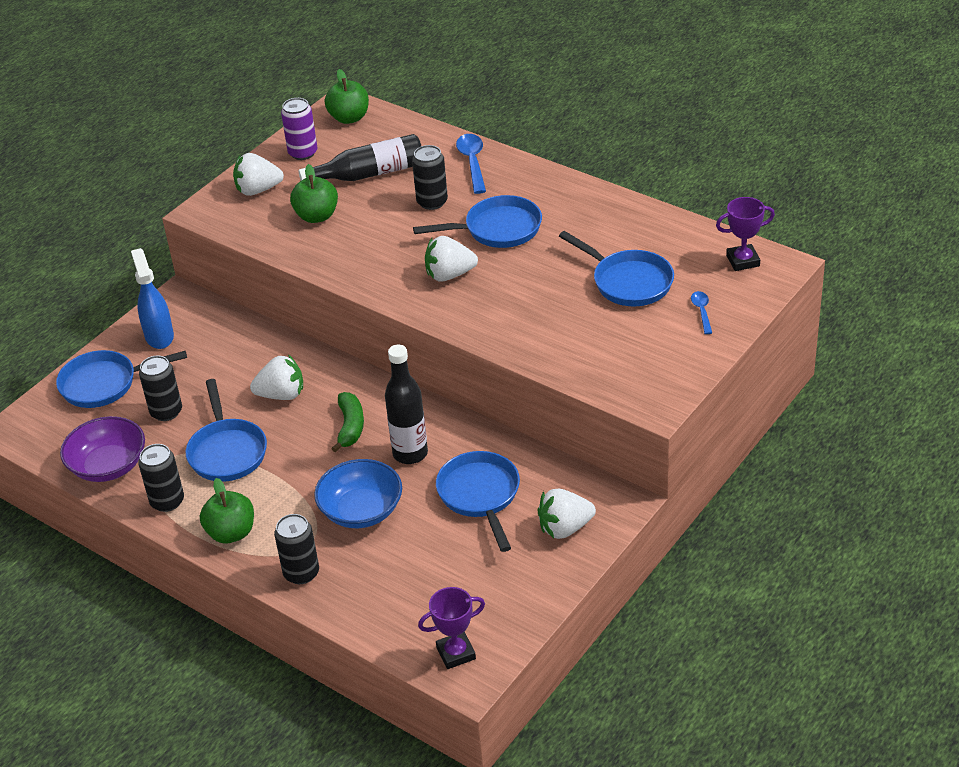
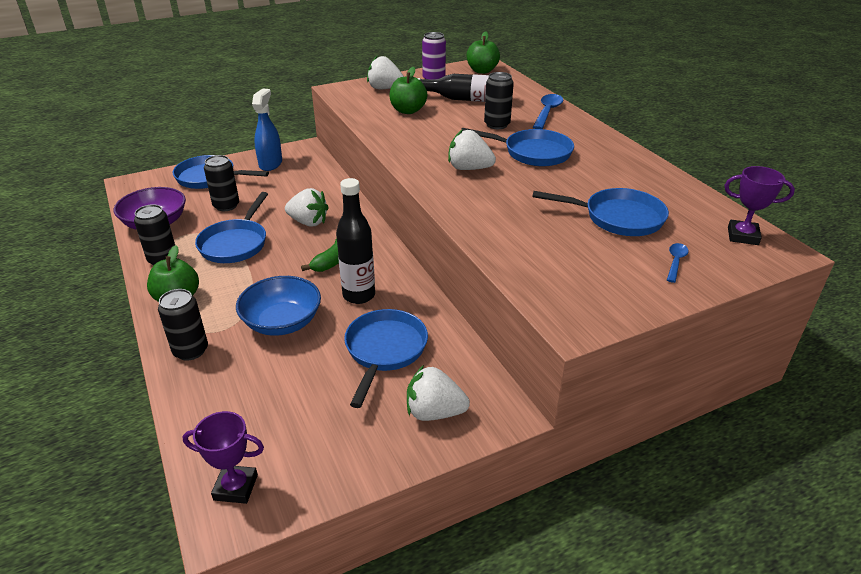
camera: 25 degrees right, 5 degrees down
blue pan [559,231,674,306] -> blue pan turned 60 degrees counterclockwise [532,188,669,236]

